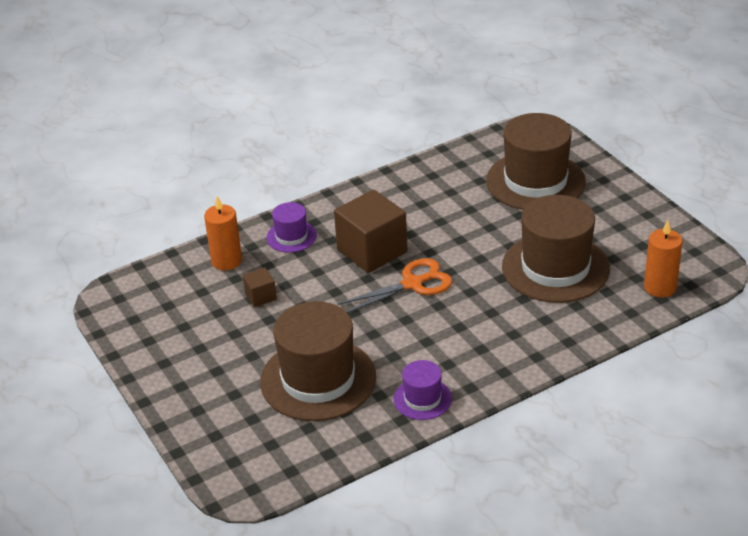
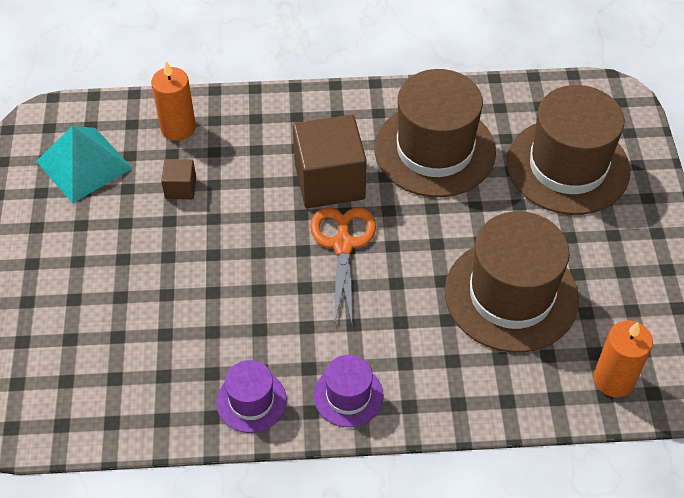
camera: 25 degrees right, 15 degrees up
brown hat [260,301,376,421] -> brown hat moved to [374,69,496,197]
purple hat [266,202,317,253] -> purple hat moved to [314,355,384,427]
orange scissors [337,258,452,313] -> orange scissors turned 90 degrees counterclockwise [310,208,376,325]
none -> turquoise pyramid [36,126,133,204]

